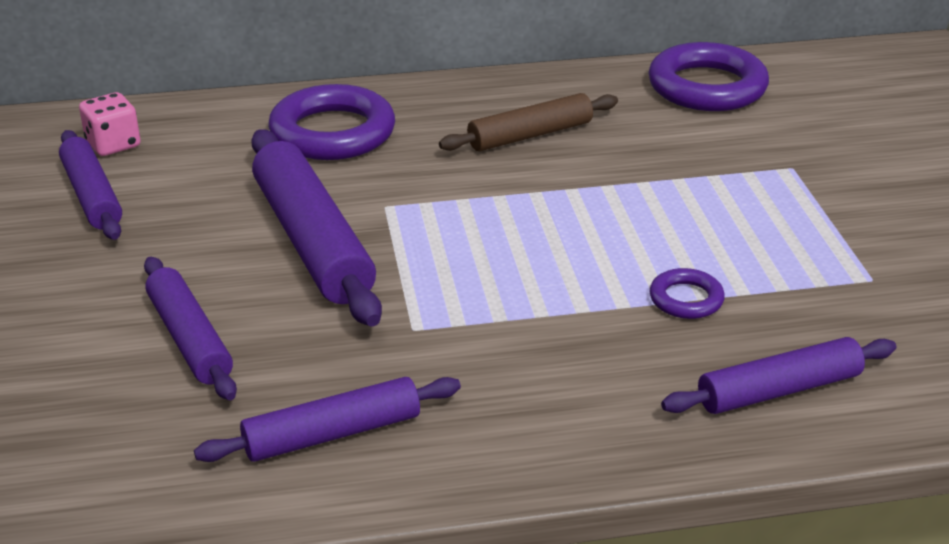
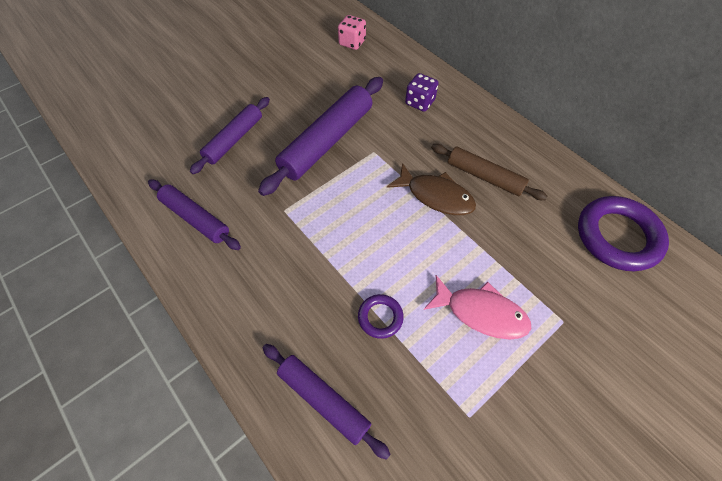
camera: 60 degrees right, 25 degrees up
purple rolling pin [59,130,122,240] -> none
purple ring [268,84,395,160] -> purple dice [405,73,439,112]
none -> brown fish [387,163,476,215]
none -> pink fish [424,275,531,340]

